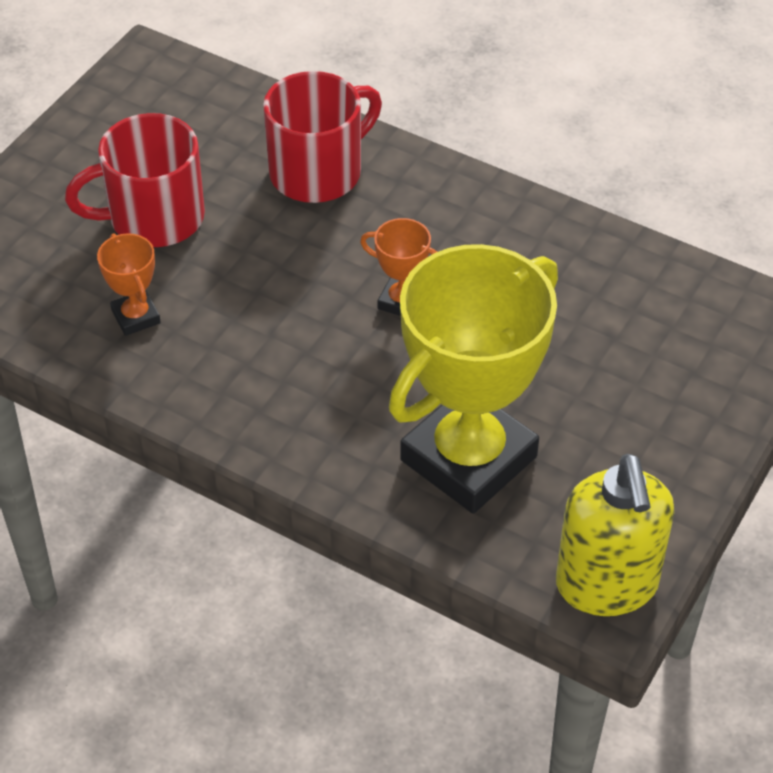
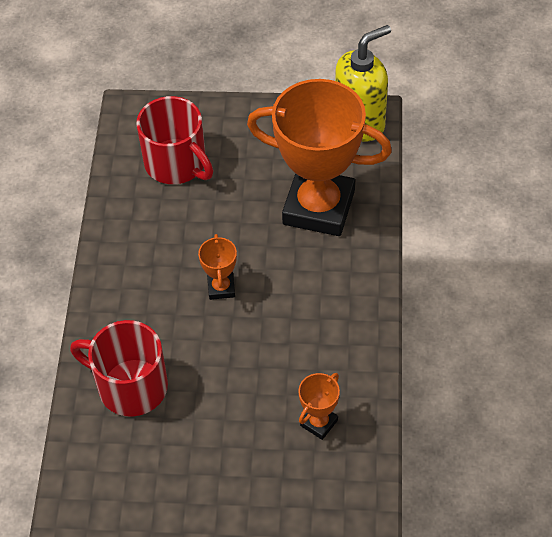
camera: 115 degrees left, 5 degrees up
red mug [65,113,205,247] -> red mug moved to [136,96,213,184]
yellow trophy [389,244,558,514] -> orange trophy [247,79,392,236]

